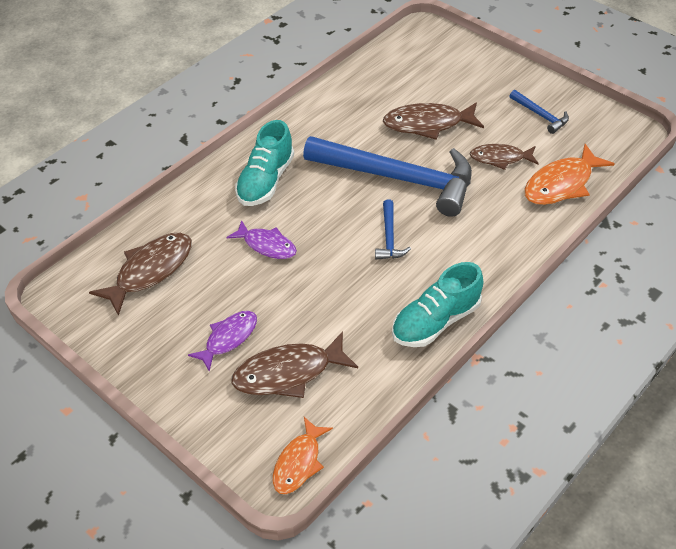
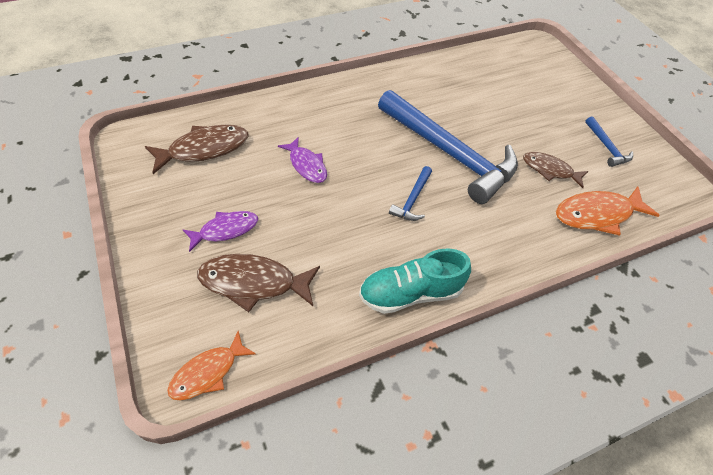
camera: 20 degrees right, 5 degrees up
turquoise shoe [235,120,294,206] -> none
brown fish [383,102,484,140] -> none

